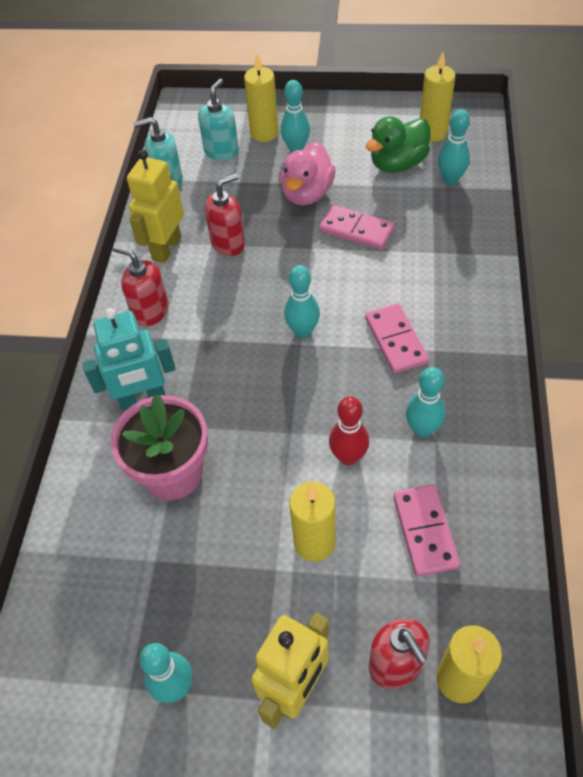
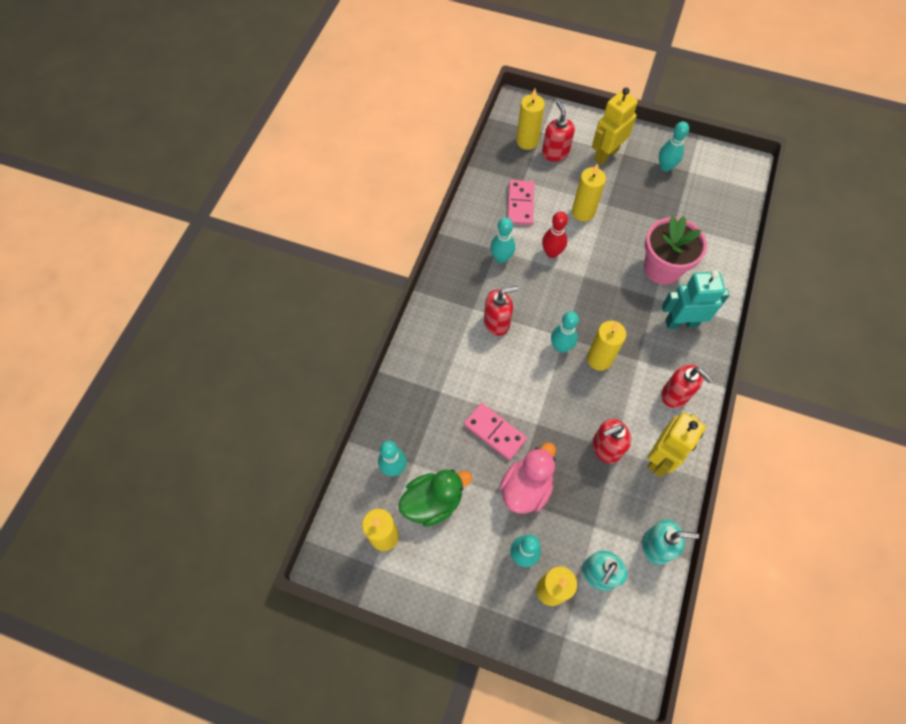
camera: 170 degrees left, 10 degrees up
pink domino [365,304,429,373] -> red soap dispenser [484,286,518,336]
none -> yellow candle [587,321,626,371]

